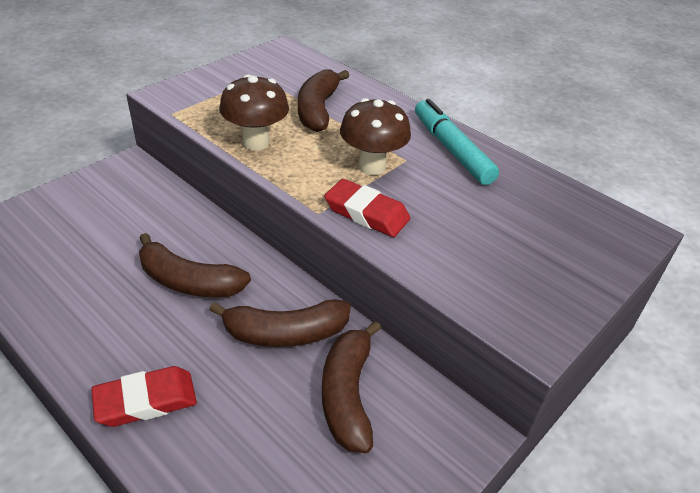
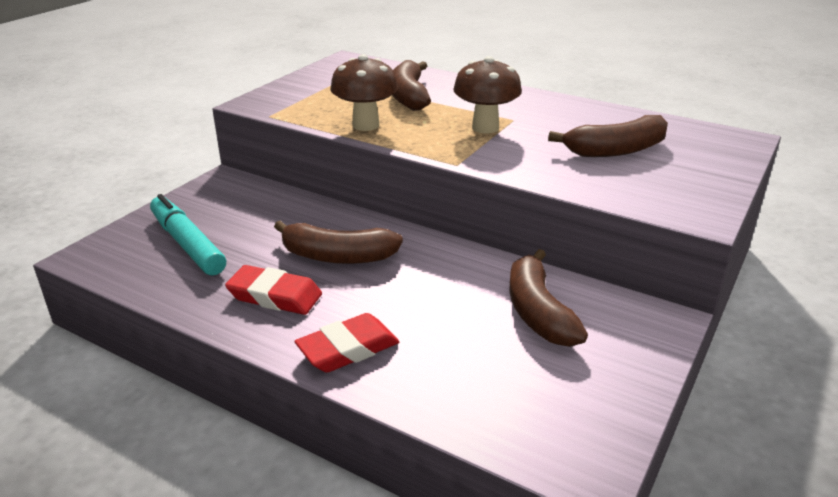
camera: 10 degrees left, 10 degrees down
brown banana [209,299,351,347] -> brown banana moved to [548,115,668,157]
red eraser [324,179,410,237] -> red eraser moved to [225,265,322,315]
turquoise marker [415,99,499,185] -> turquoise marker moved to [150,194,226,276]

